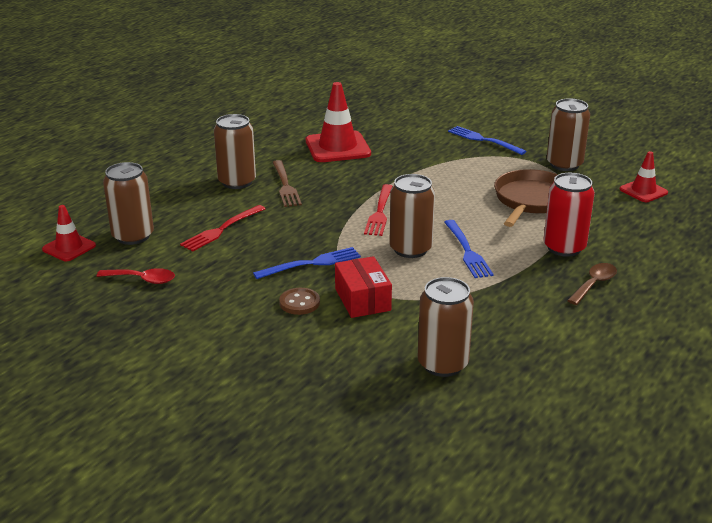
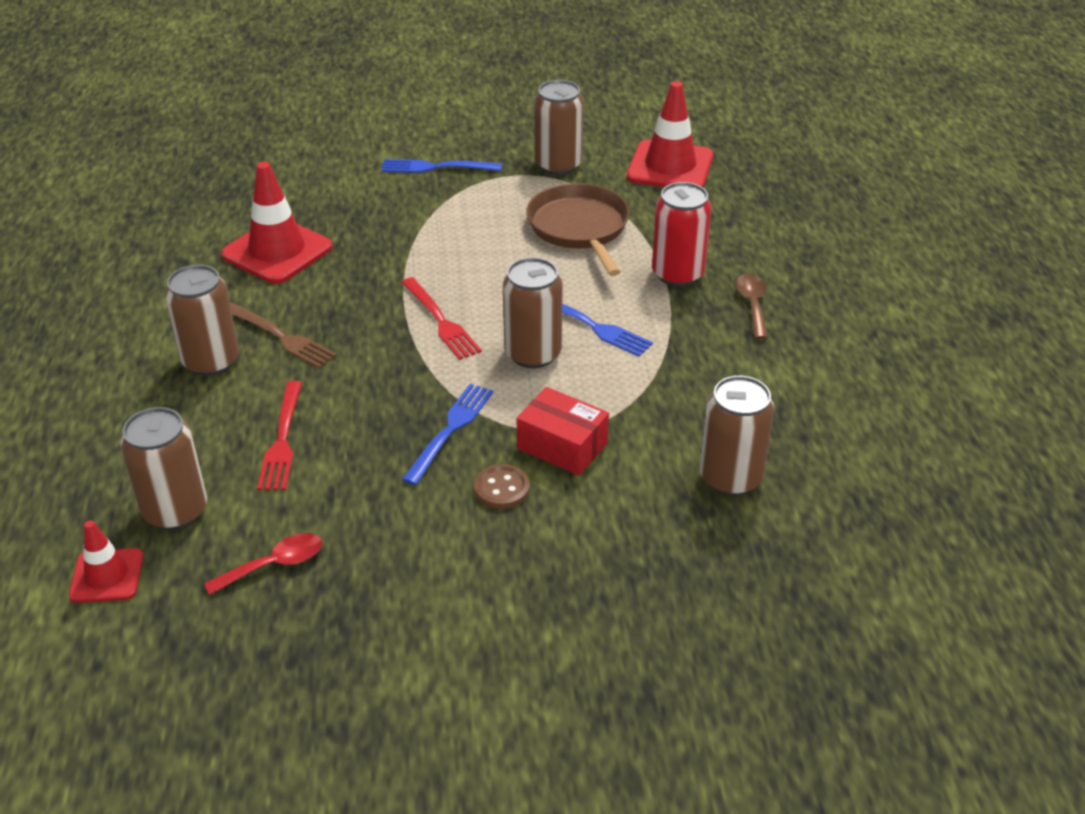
camera: 40 degrees left, 10 degrees up
red traffic cone [619,151,668,202] -> red traffic cone [627,81,714,187], size x1.73

